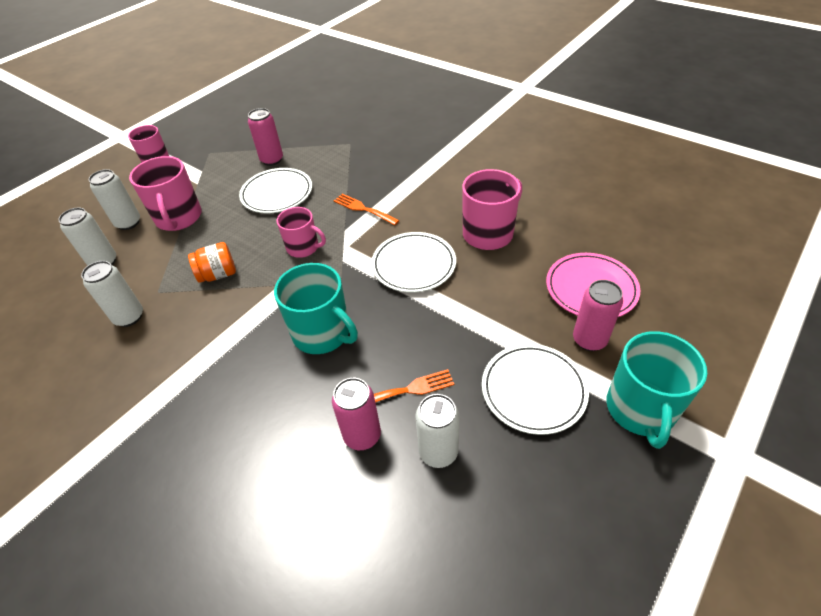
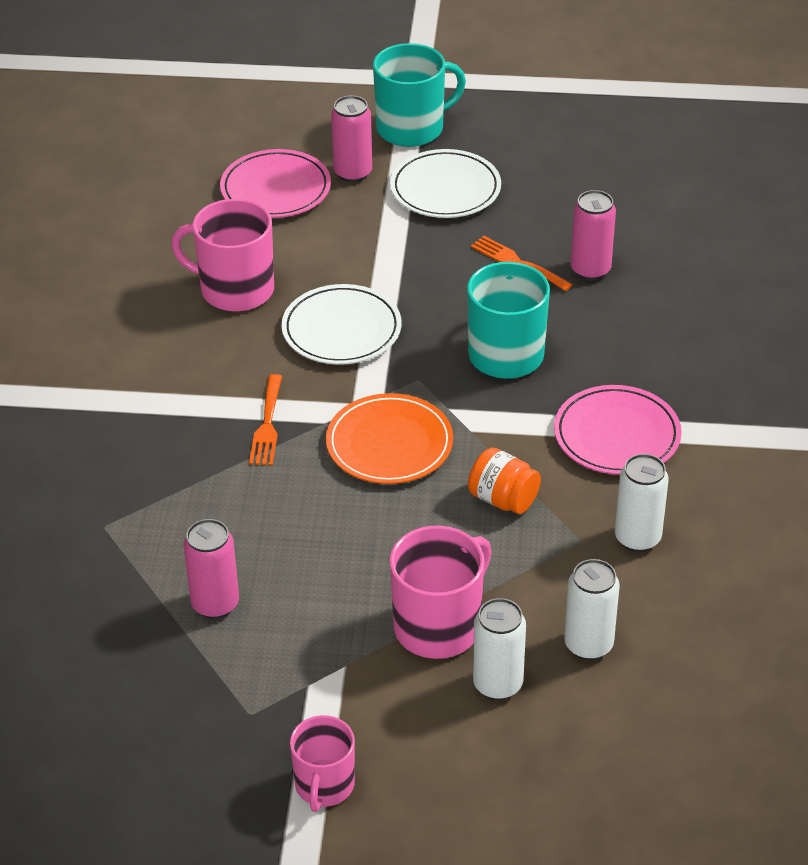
camera: 125 degrees left, 5 degrees down
white plate [239,168,312,213] -> none
pink mug [277,207,326,258] -> orange plate [326,393,453,484]
white can [415,394,460,468] -> none
none -> pink plate [554,385,682,475]

